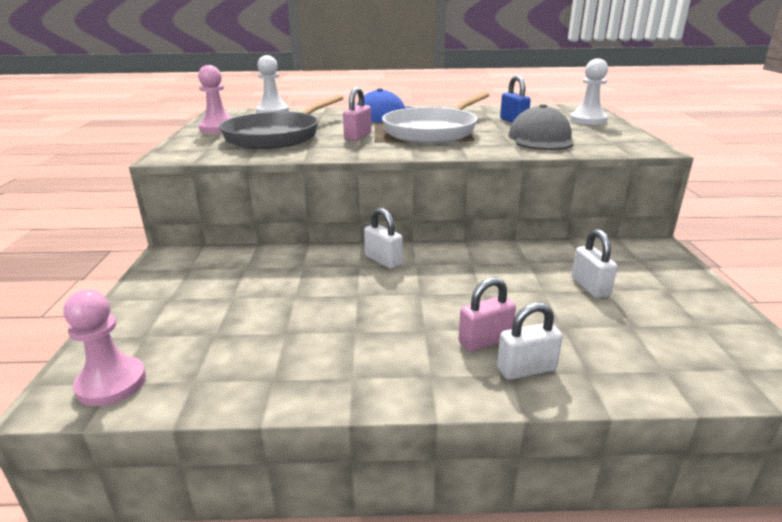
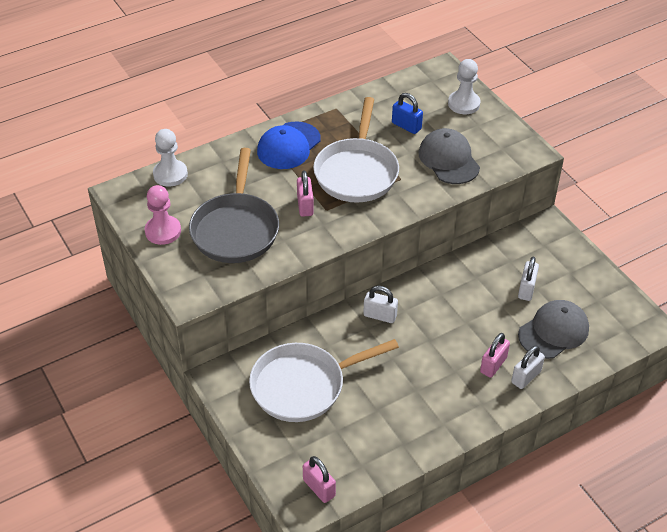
camera: 30 degrees left, 20 degrees up
pink pawn [64,290,146,406] -> pink padlock [303,456,336,503]
white padlock [572,229,617,298] -> white padlock turned 60 degrees clockwise [518,257,539,301]
none -> white pan [249,339,399,422]
none -> grey cap [518,300,589,359]

